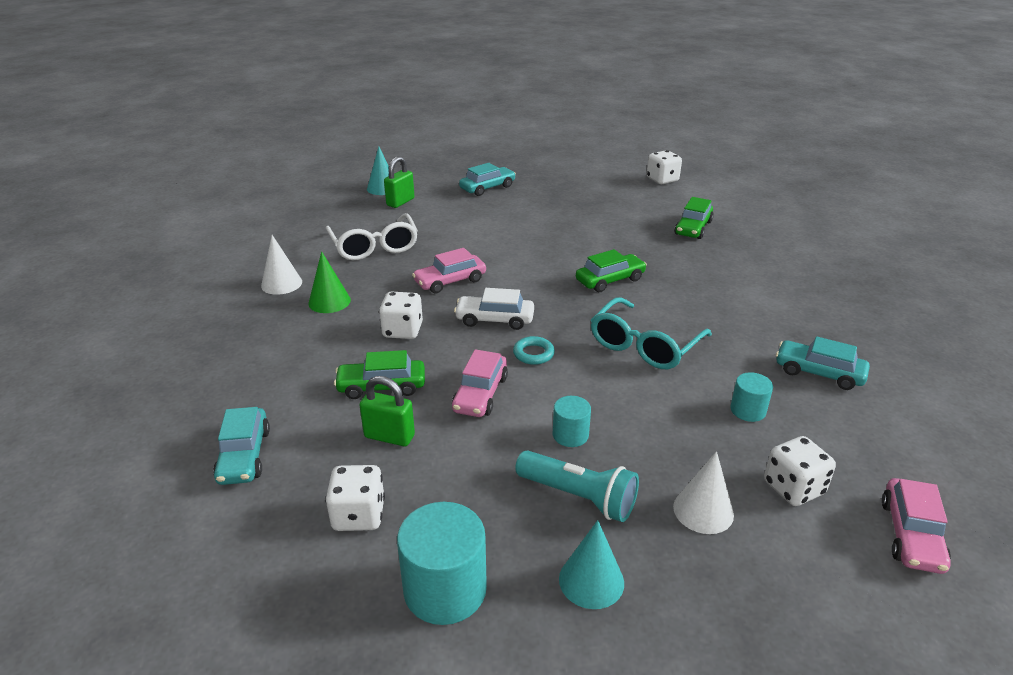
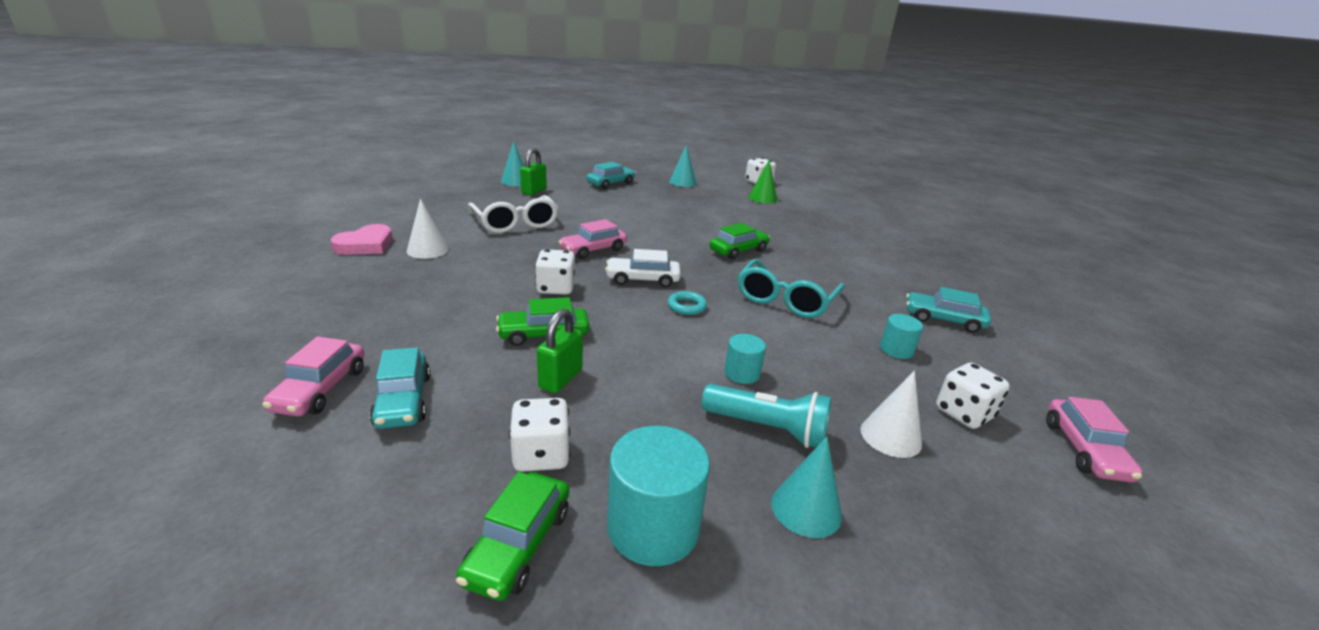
camera: 10 degrees left, 5 degrees down
green cone [308,251,351,313] -> green cone moved to [749,160,777,204]
green padlock [359,376,415,446] -> green padlock turned 75 degrees counterclockwise [537,309,583,393]
pink car [452,349,508,417] -> pink car moved to [262,336,364,417]
green car [674,197,714,239] -> green car moved to [456,472,569,601]
none -> pink heart [331,224,393,255]
none -> turquoise cone [669,145,696,187]

